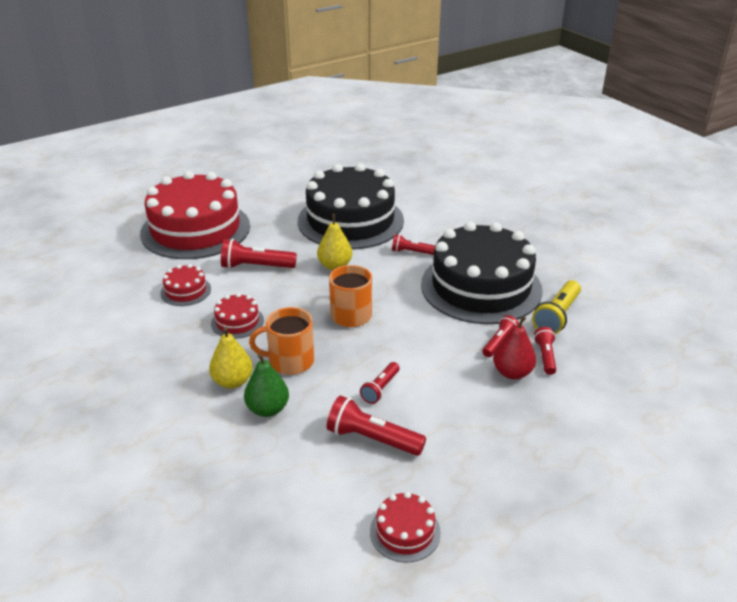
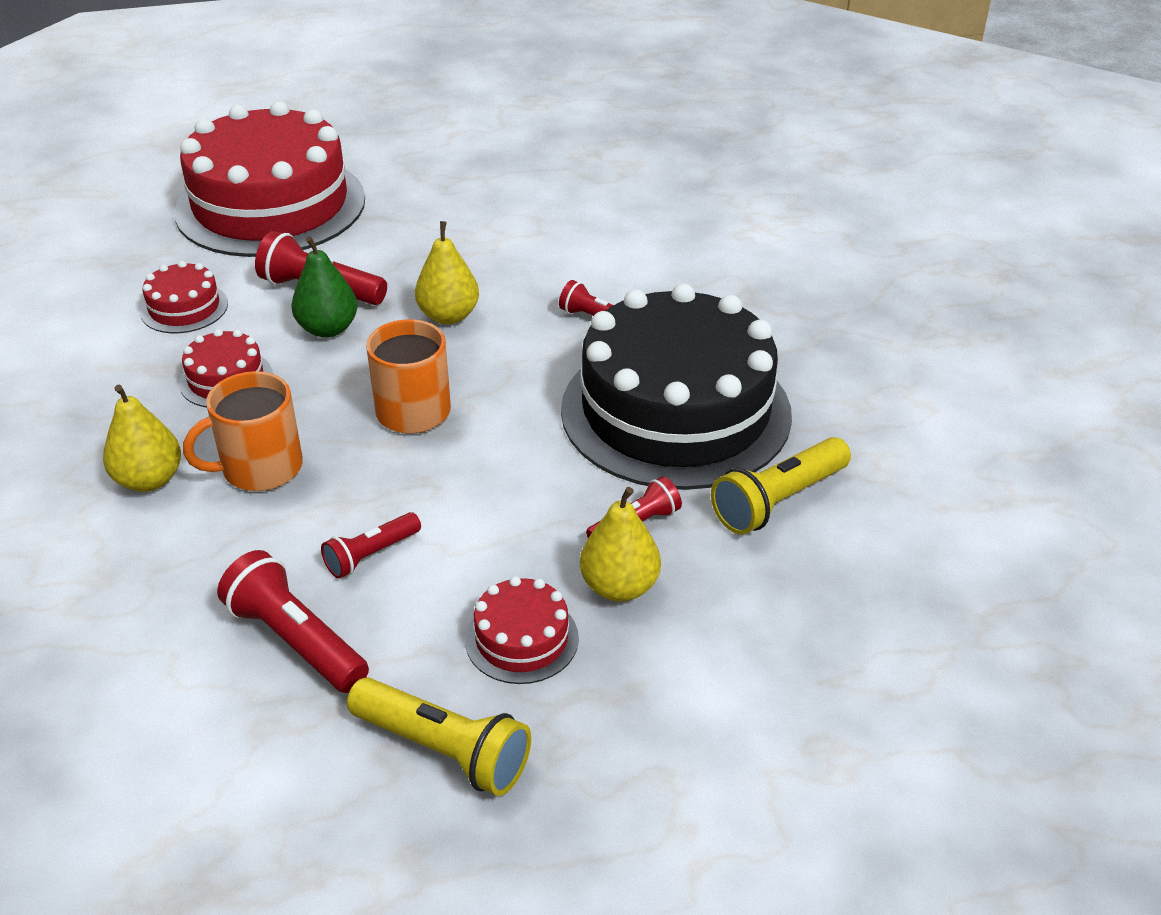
camera: 20 degrees right, 5 degrees up
green pear [244,353,289,417] -> green pear moved to [291,236,358,338]
orange mug [249,307,314,375] -> orange mug turned 45 degrees counterclockwise [183,371,303,491]
black cake [298,163,404,249] -> none
red cake [370,492,441,562] -> red cake moved to [465,576,579,684]
red pear [493,316,536,379] -> yellow pear [580,487,661,602]
red flashlight [534,327,556,375] -> none
none -> yellow flashlight [347,677,531,796]

